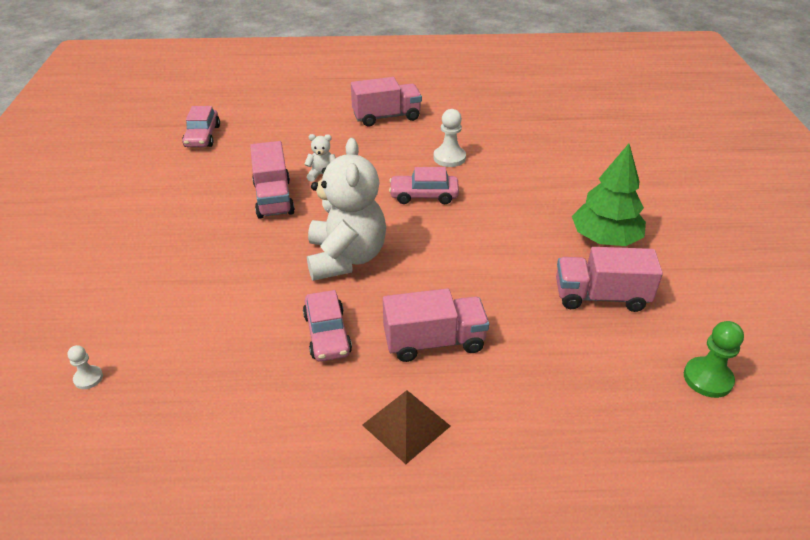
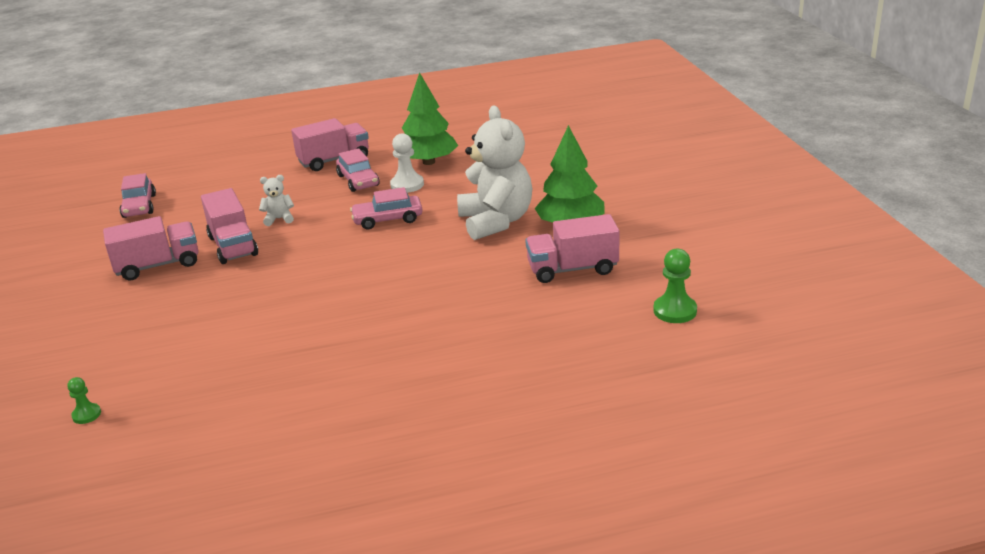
camera: 10 degrees left, 10 degrees down
white pawn [68,345,103,389] -> green pawn [68,377,101,424]
pink car [303,290,352,362] -> pink car moved to [336,148,380,192]
white teddy bear [307,138,386,281] -> white teddy bear moved to [457,106,532,240]
brown pyramid [362,390,451,464] -> none
pink truck [383,289,489,362] -> pink truck moved to [103,216,199,281]
none -> green tree [402,72,458,165]

